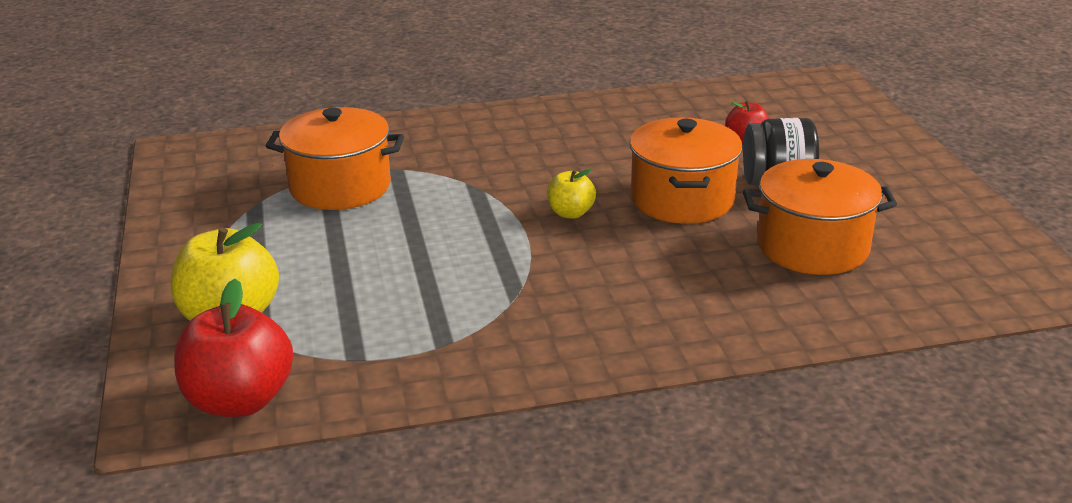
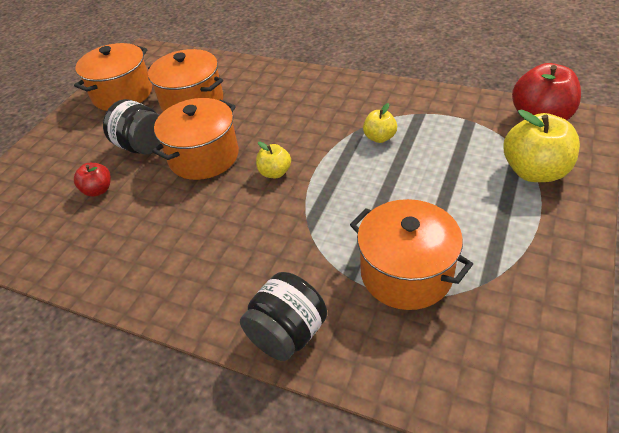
camera: 140 degrees left, 15 degrees up
none -> orange pot [74,43,152,111]
none -> black jar [240,272,327,361]
none -> yellow apple [363,103,397,143]

